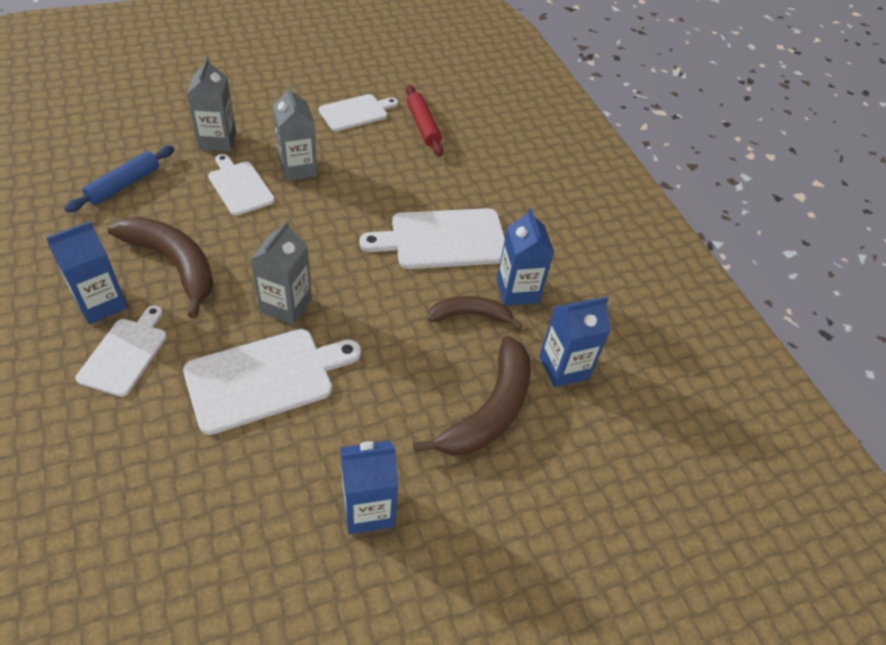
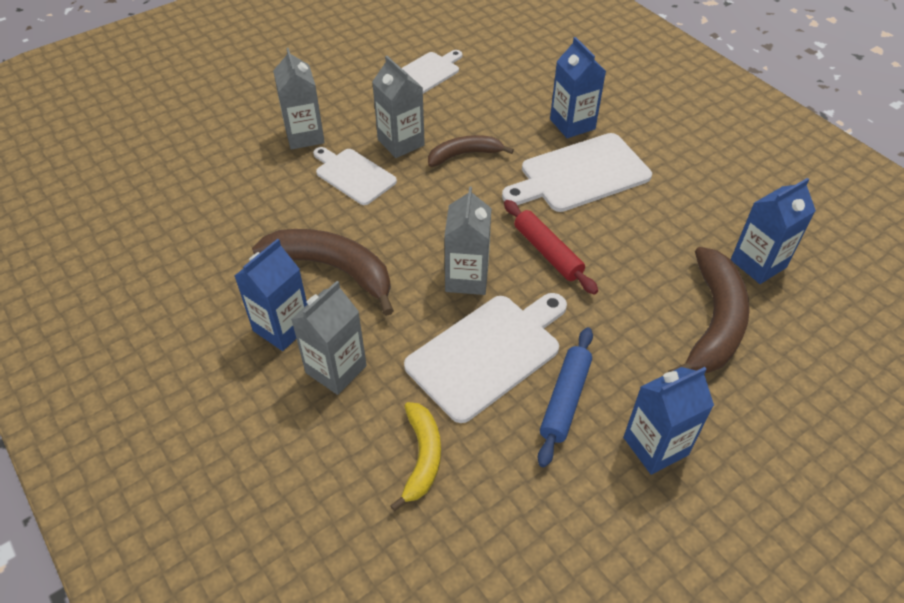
camera: 10 degrees left, 0 degrees up
blue rolling pin [64,146,174,213] -> blue rolling pin moved to [538,327,593,467]
white cutting board [75,305,167,397] -> grey carton [291,281,367,395]
red rolling pin [406,85,443,156] -> red rolling pin moved to [504,200,598,295]
brown banana [427,296,522,329] -> brown banana moved to [428,135,514,167]
blue carton [497,208,554,306] -> blue carton moved to [550,37,606,138]
none -> yellow banana [390,402,441,511]

